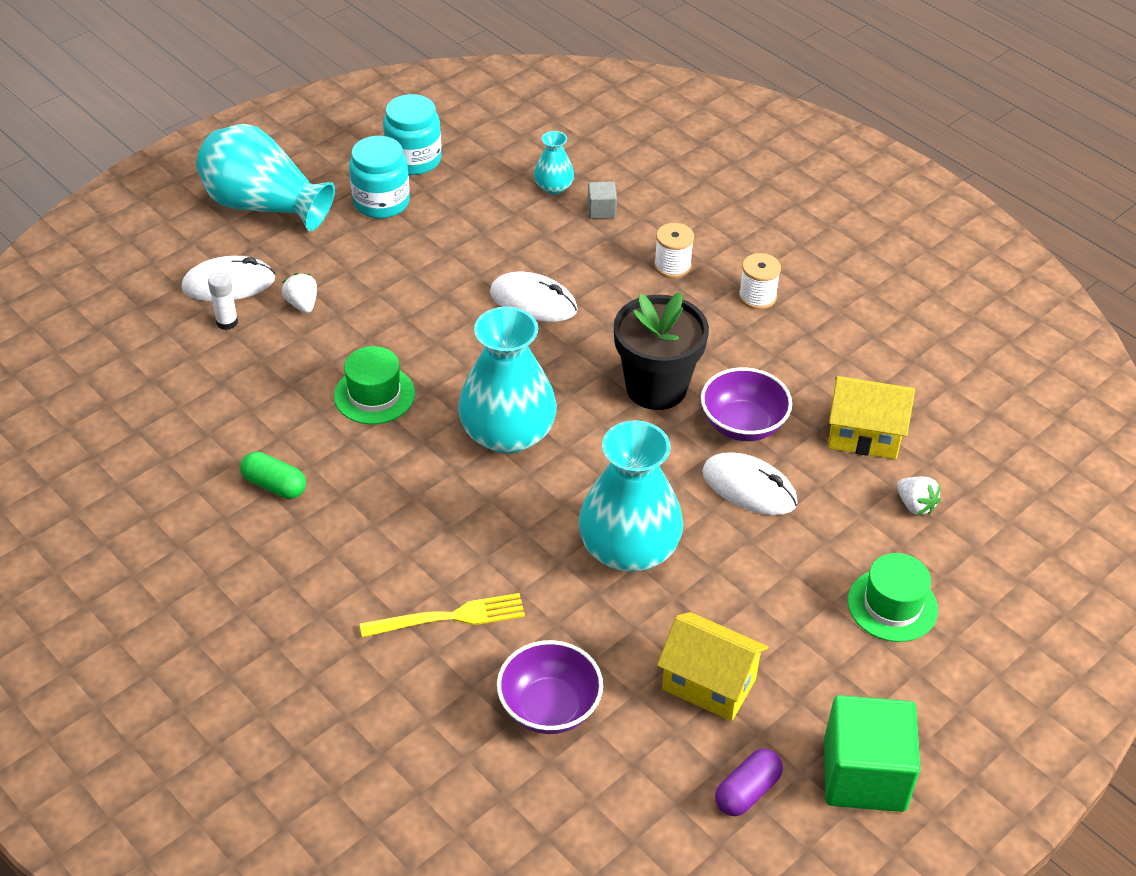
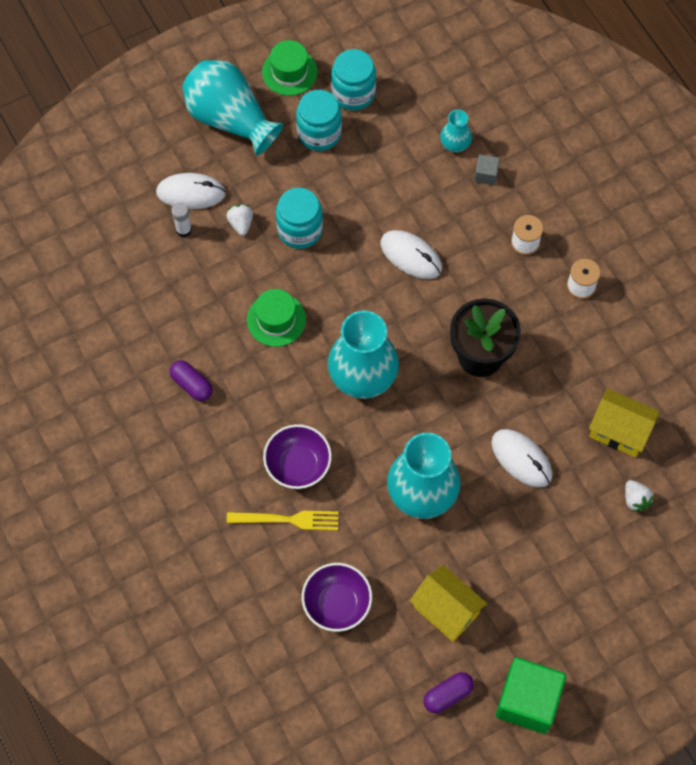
camera: 15 degrees right, 20 degrees up
green capsule [240,452,306,499] -> purple capsule [170,360,213,401]
purple bowl [701,368,792,441] -> purple bowl moved to [263,424,332,489]
green hat [848,553,938,642] -> green hat moved to [262,40,317,96]
none -> turquoise jar [276,187,323,249]

